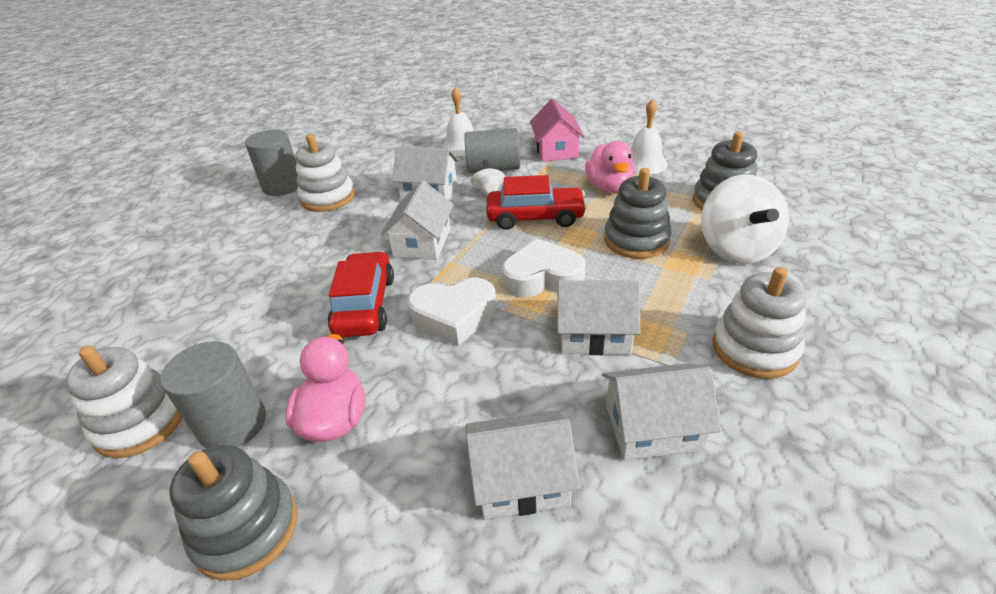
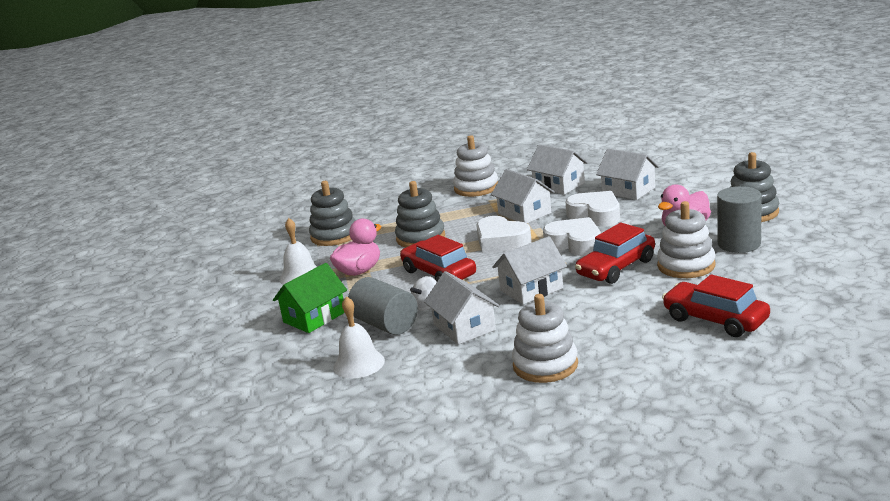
camera: 130 degrees left, 15 degrees down
white stacking toy [65,346,182,458] -> white stacking toy moved to [657,201,716,278]
grey cylinder [245,130,298,196] -> none
pink house [530,99,585,162] -> green house [273,263,347,333]
white spinning top [701,174,789,264] -> none
none -> white heart [566,191,620,227]
none -> red car [662,274,770,337]

